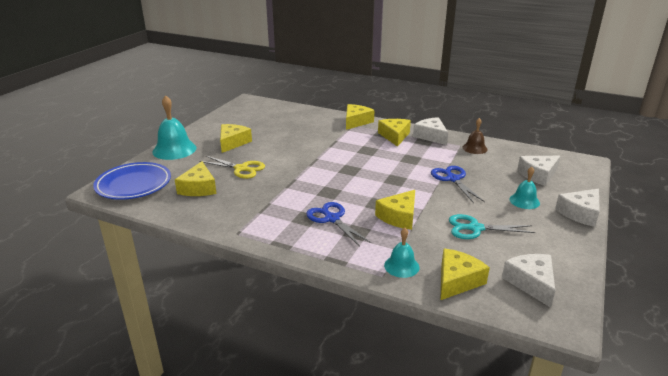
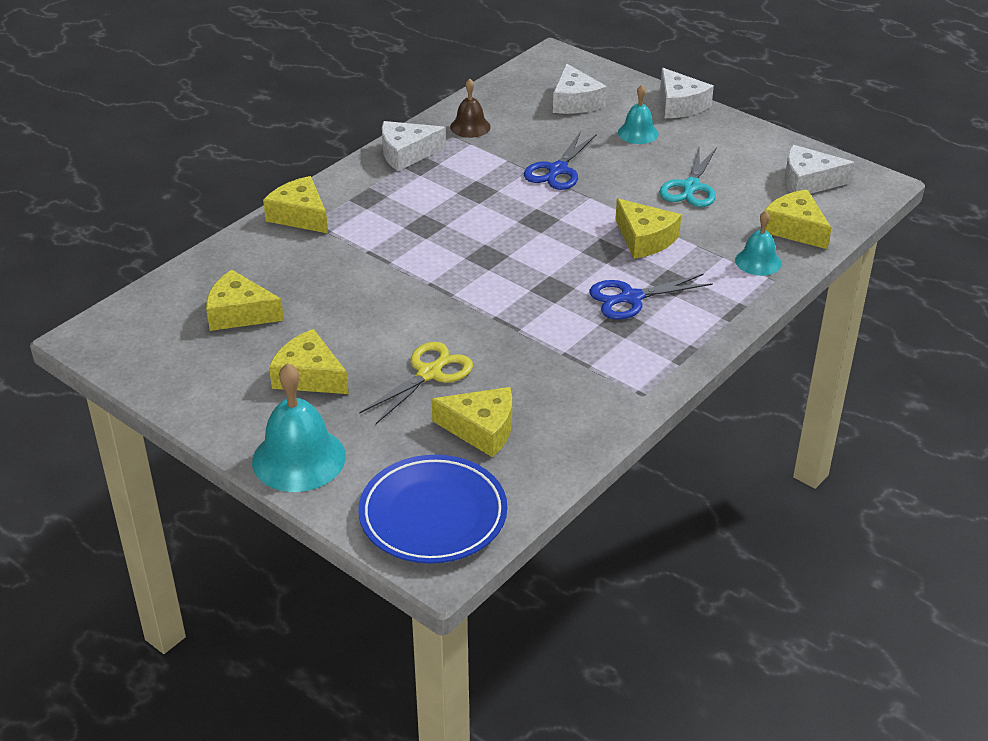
camera: 75 degrees left, 10 degrees up
yellow cheese [378,119,411,147] -> yellow cheese moved to [206,270,284,331]
blue scissors [431,166,485,203] -> blue scissors turned 60 degrees counterclockwise [524,131,597,190]

